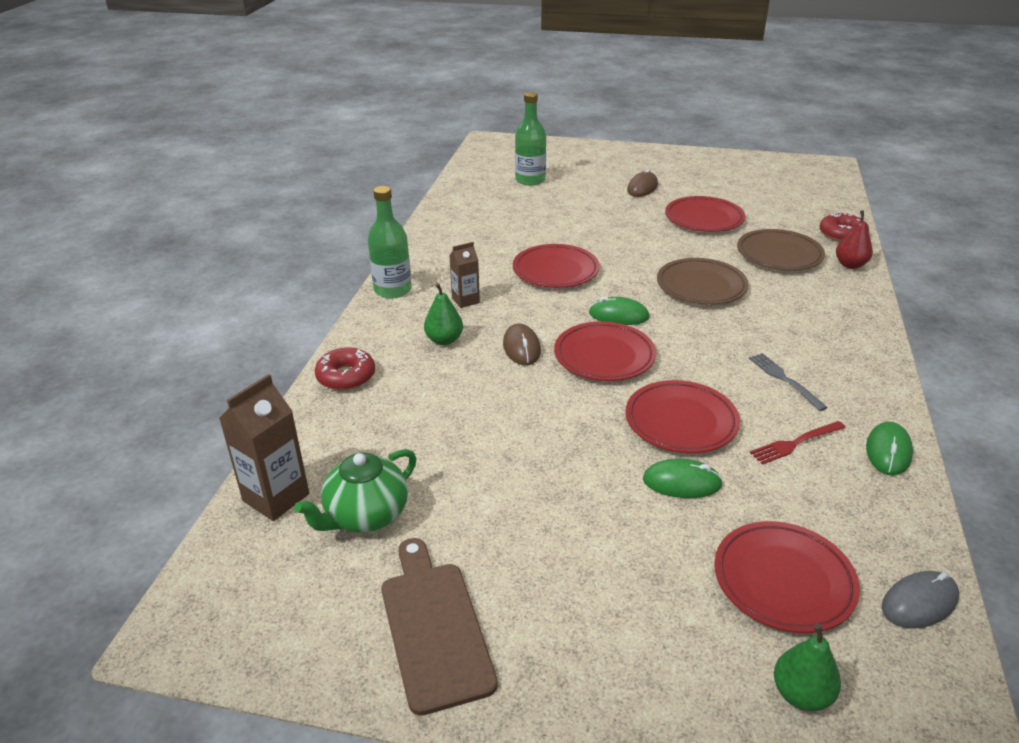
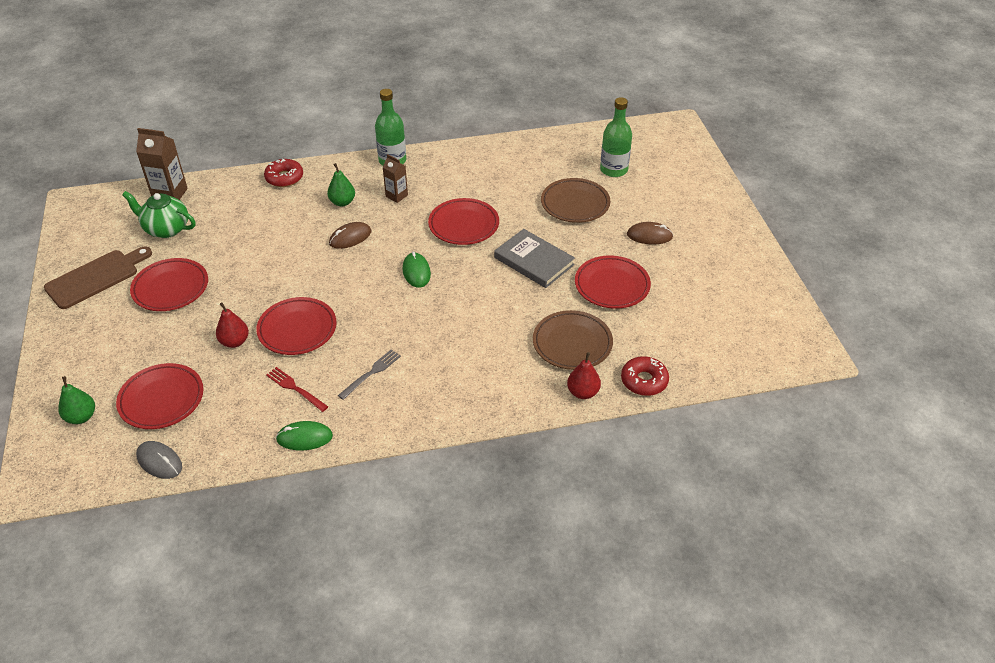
camera: 65 degrees right, 10 degrees up
red plate [554,321,656,381] -> red plate moved to [130,258,208,311]
green mouse [643,458,723,498] -> red pear [216,302,249,348]
brown plate [657,258,749,305] -> brown plate moved to [541,178,610,223]
none -> grey book [494,229,575,288]

